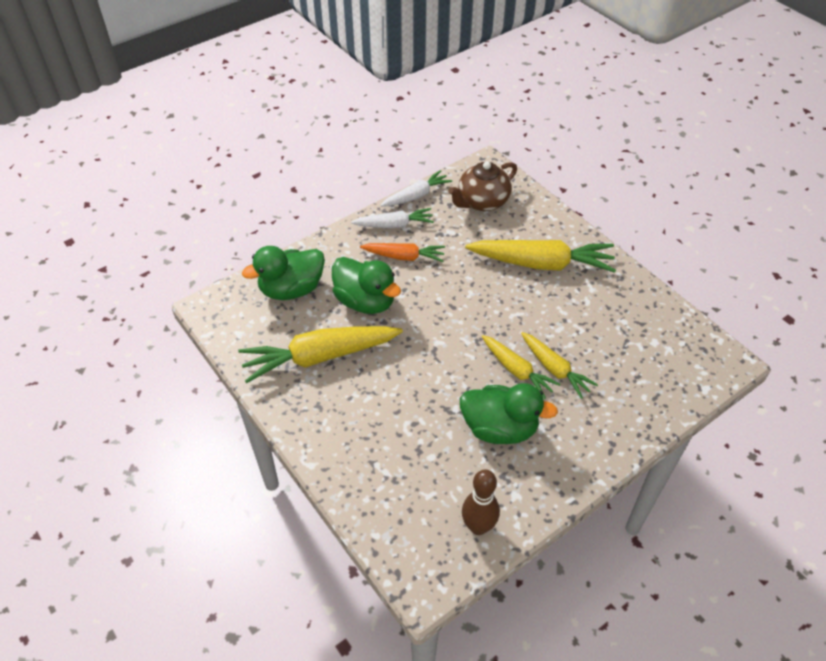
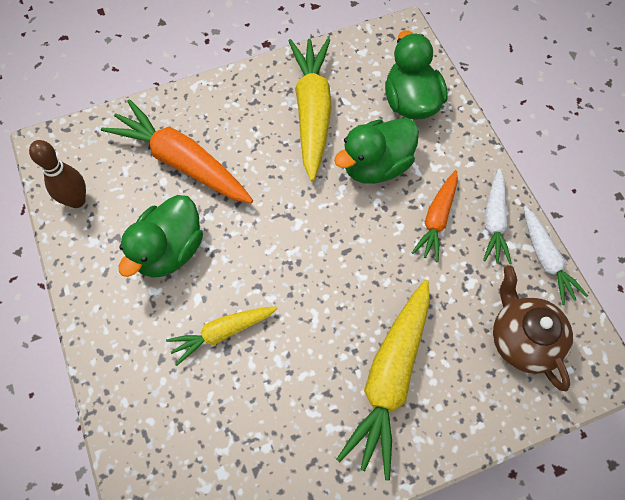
camera: 105 degrees right, 15 degrees up
yellow carrot [482,335,560,399] -> none
none -> orange carrot [101,99,253,203]

